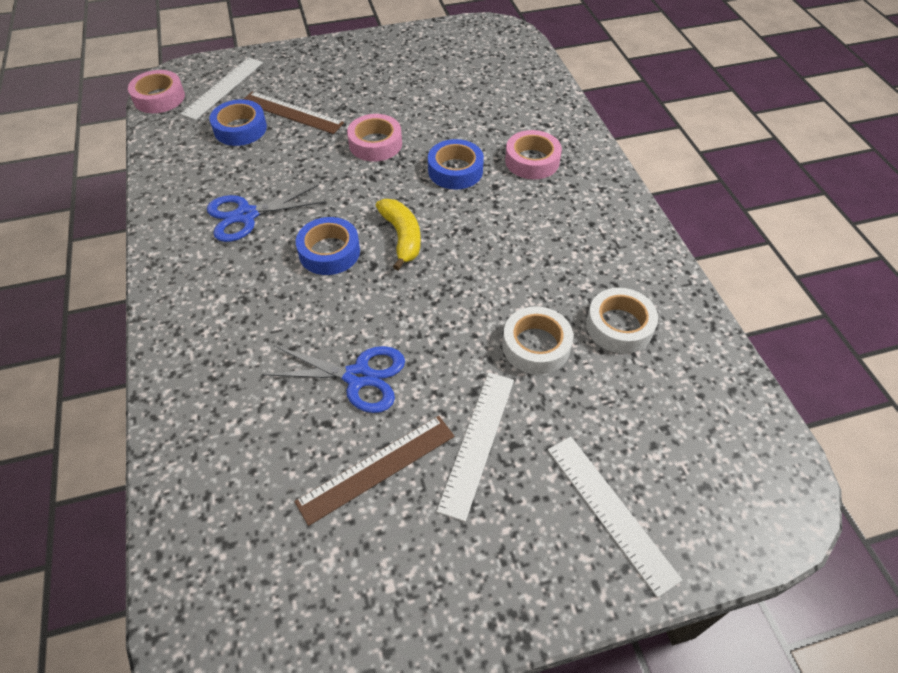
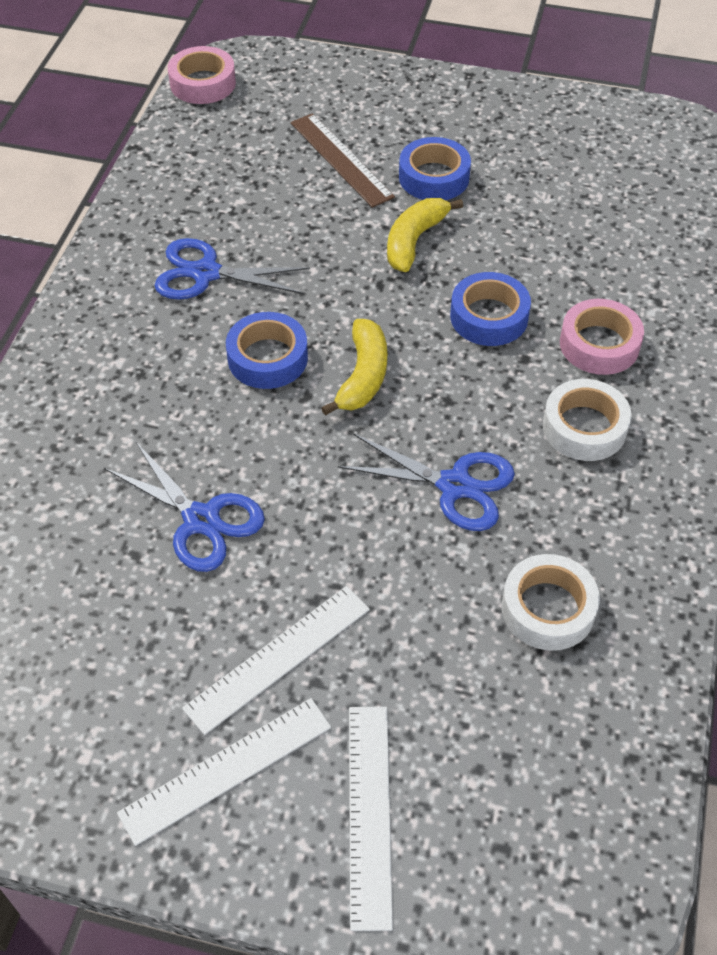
camera: 30 degrees right, 0 degrees up
white ruler [180,57,263,120] -> white ruler moved to [117,698,331,846]
blue tape [210,99,267,146] -> blue tape moved to [399,137,471,200]
brown ruler [294,416,455,526] -> none
pink tape [347,114,402,162] -> yellow banana [387,198,463,272]
white tape [502,306,573,374] -> white tape moved to [543,379,632,461]
none -> blue scissors [338,433,515,531]

